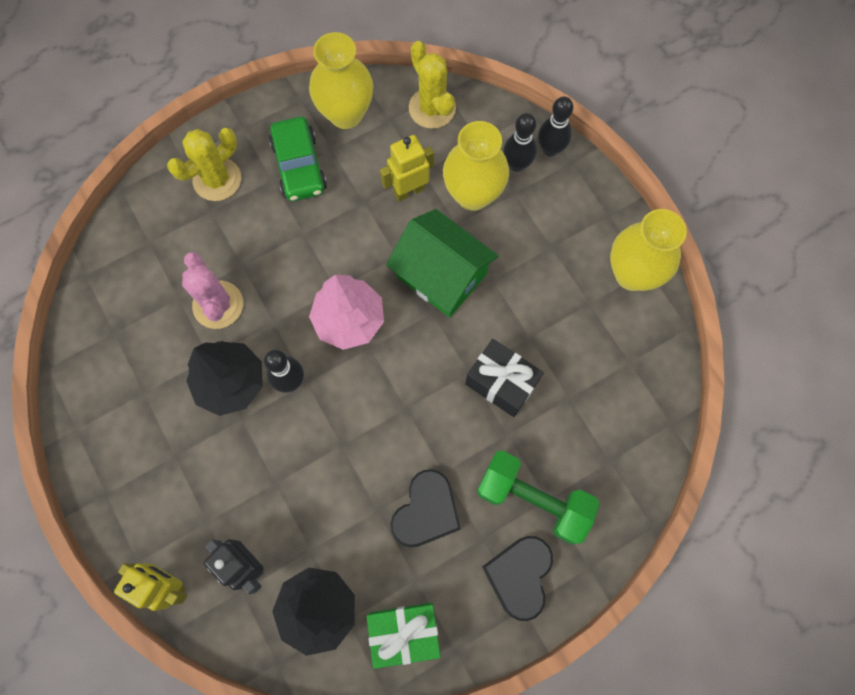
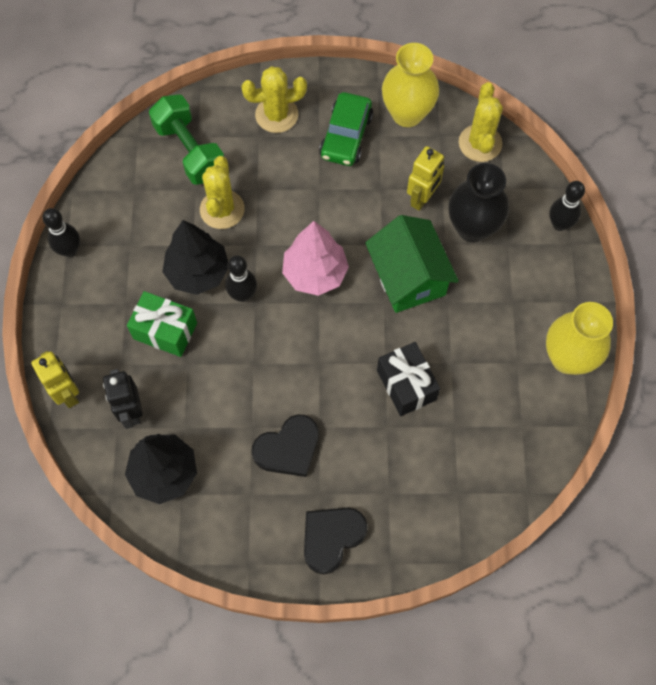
camera: 30 degrees right, 5 degrees down
pink cactus [182,252,243,329] -> yellow cactus [200,156,245,229]
green gift [367,603,441,669] -> green gift moved to [127,291,197,357]
yellow robot [380,135,434,202] -> yellow robot turned 120 degrees clockwise [407,146,444,211]
yellow vase [443,121,509,211] -> black vase [449,163,509,242]
green dumbbell [477,451,600,544] -> green dumbbell moved to [149,95,224,185]
black bowling pin [503,113,537,172] -> black bowling pin moved to [42,208,80,257]

